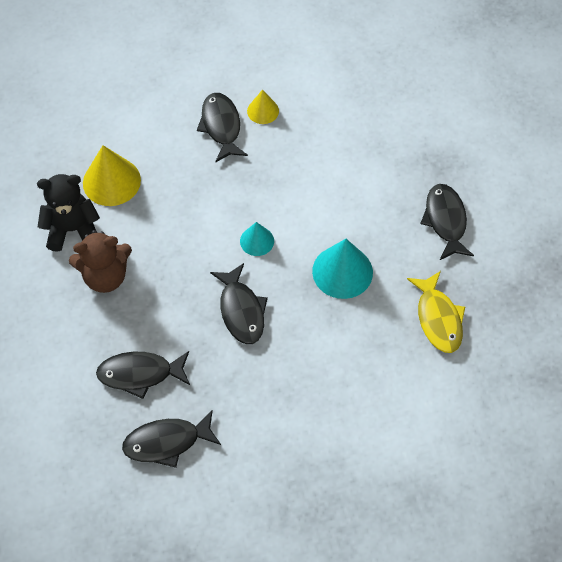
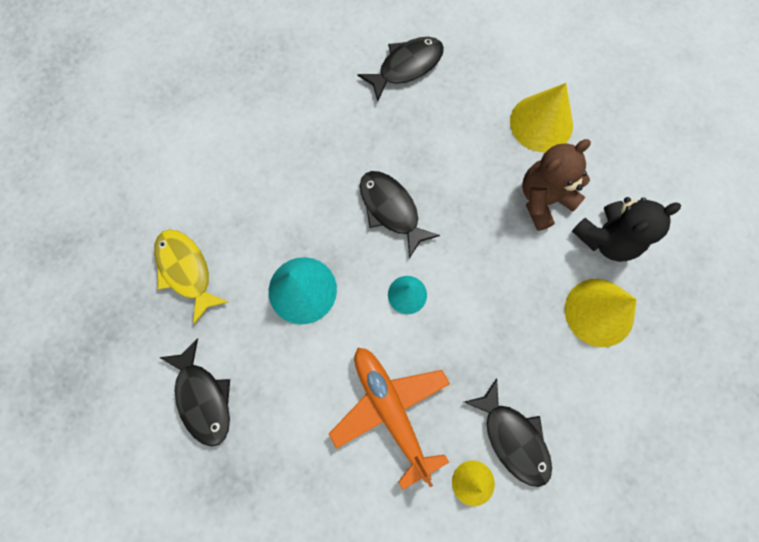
camera: 160 degrees right, 15 degrees up
black fish [96,351,190,399] -> none
none -> orange plane [329,348,450,490]
none -> yellow cone [510,83,573,152]

